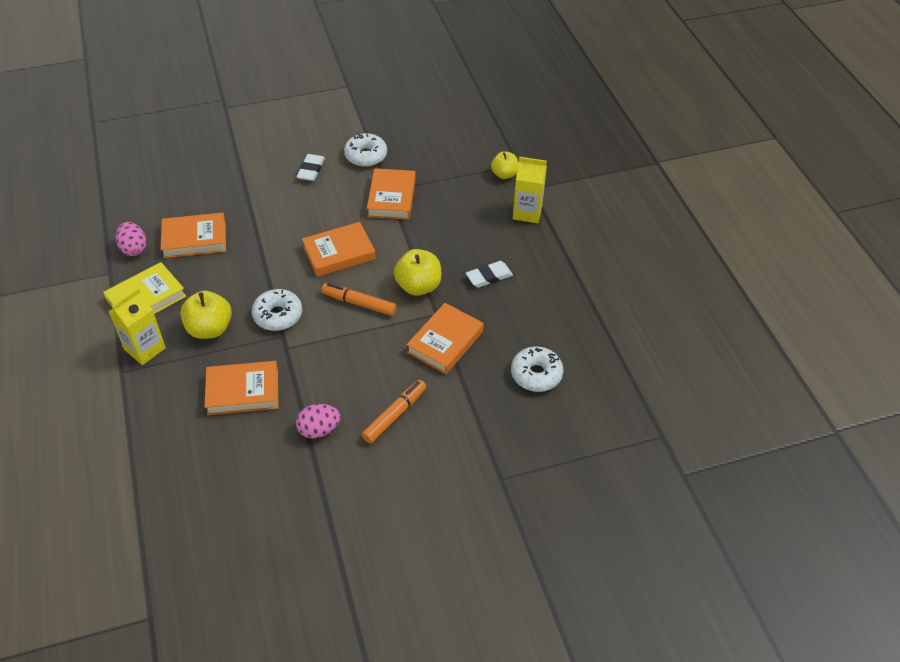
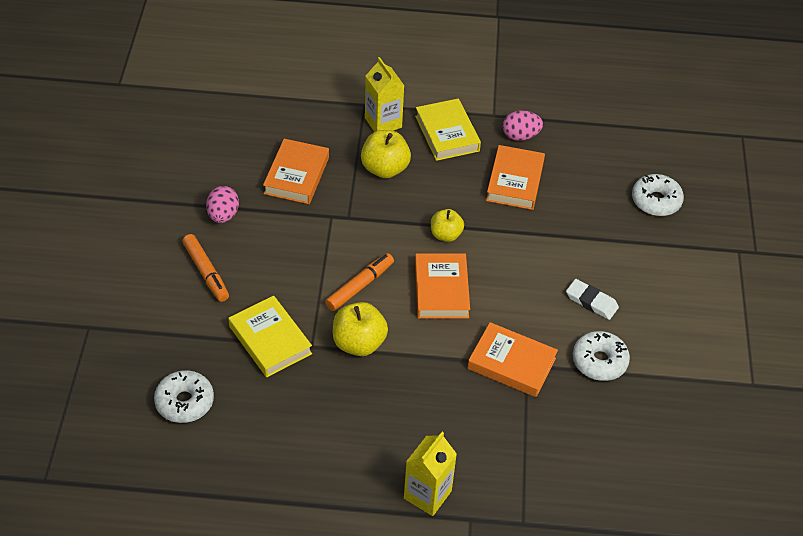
camera: 110 degrees right, 0 degrees up
white donut [252,289,302,331] -> white donut moved to [632,174,684,216]
orange book [407,303,484,375] -> yellow book [228,296,312,377]
white eraser [466,261,513,288] -> none
yellow apple [491,152,519,179] -> yellow apple moved to [431,209,464,242]

